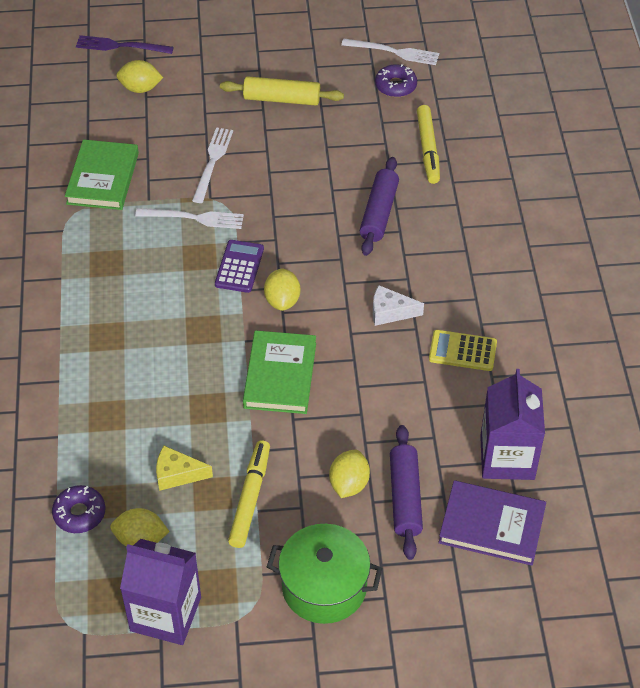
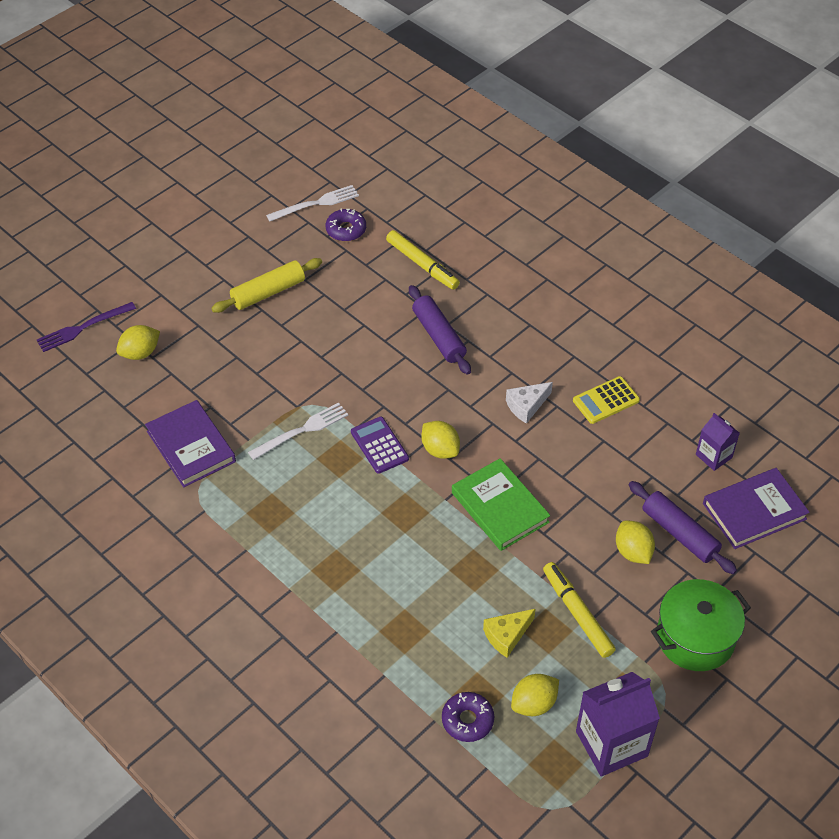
camera: 40 degrees left, 0 degrees up
green book [65,139,139,210] -> purple book [145,400,236,488]
white fork [192,127,233,203] -> none
purple carton [480,369,545,480] -> purple carton [696,413,740,471], size x0.56

